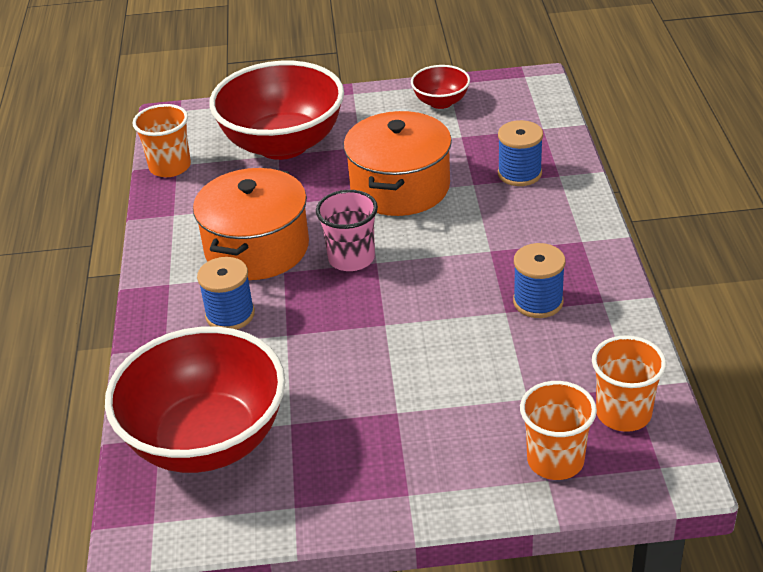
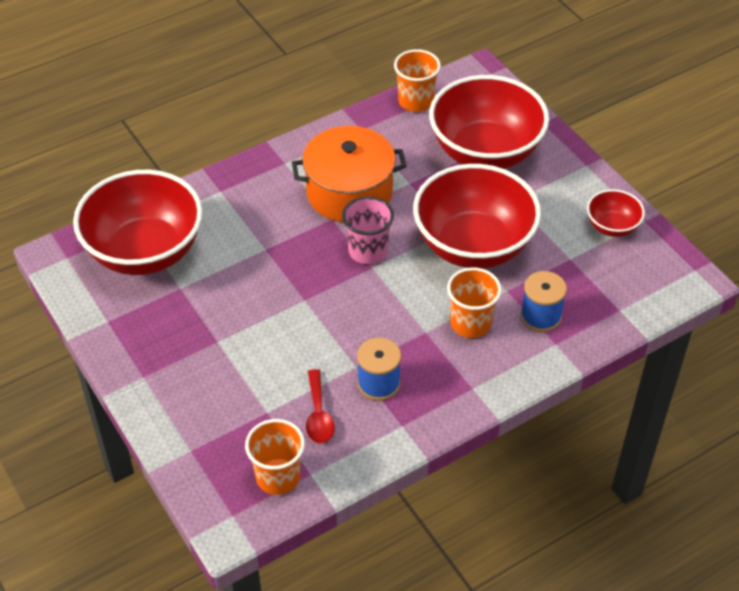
camera: 60 degrees right, 10 degrees up
blue spool [197,257,255,330] -> none
orange pot [344,111,452,216] -> red bowl [413,164,541,269]
orange cup [520,381,597,480] -> orange cup moved to [447,267,502,338]
none -> red spoon [306,369,335,444]

